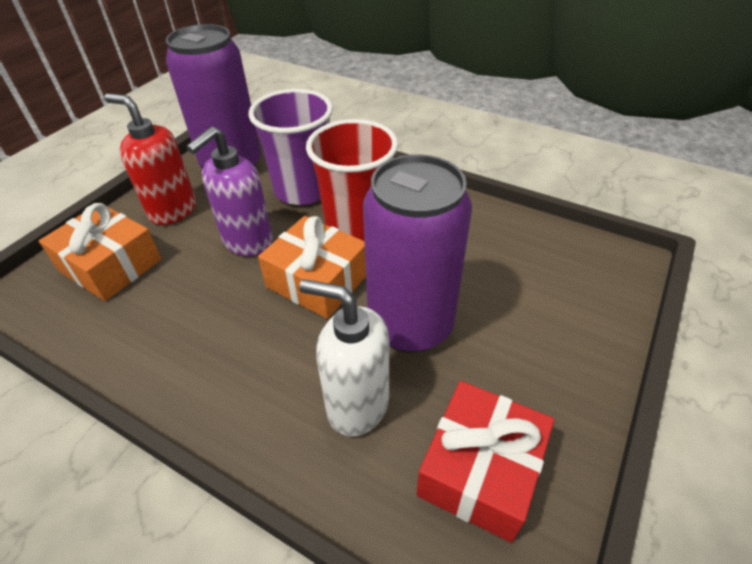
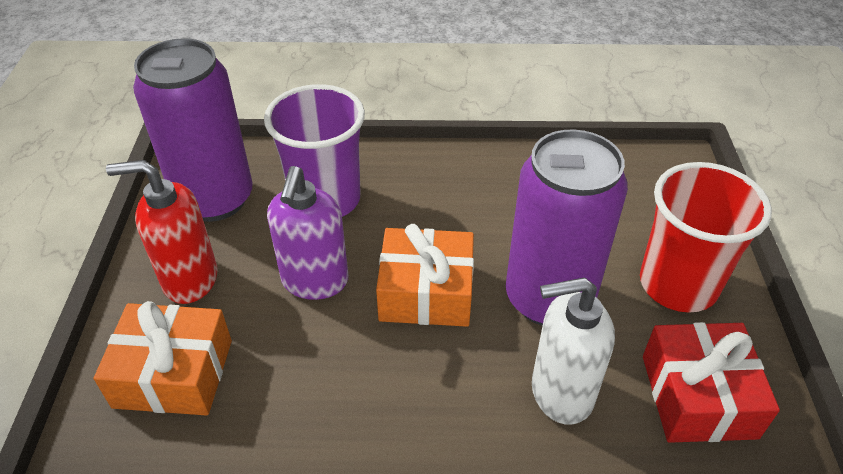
camera: 30 degrees left, 0 degrees up
red cup [306,119,398,241] -> red cup moved to [640,162,772,313]

